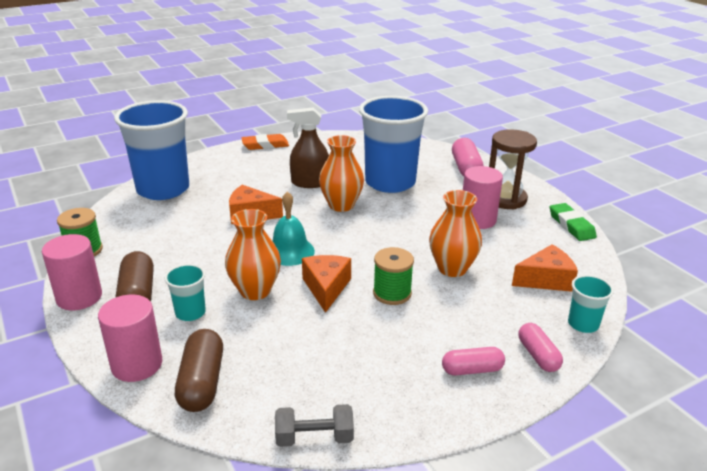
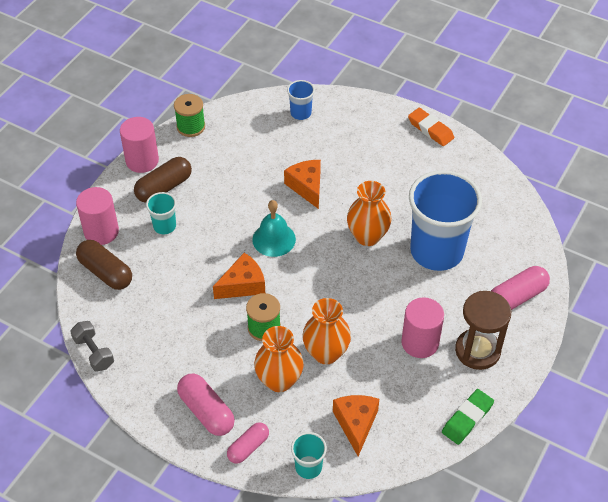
camera: 60 degrees right, 20 degrees up
blue cup [114,100,189,200] -> blue cup [287,80,315,120], size x0.44
brown capsule [175,329,223,412] -> brown capsule turned 75 degrees clockwise [76,240,132,290]
orange vase [225,209,281,300] -> orange vase moved to [254,326,304,392]
brown spray bottle [287,107,329,188] -> none
pink capsule [442,347,505,376] -> pink capsule [177,374,235,436], size x1.52
orange cheese [512,244,578,292] -> orange cheese turned 135 degrees counterclockwise [333,395,379,456]

